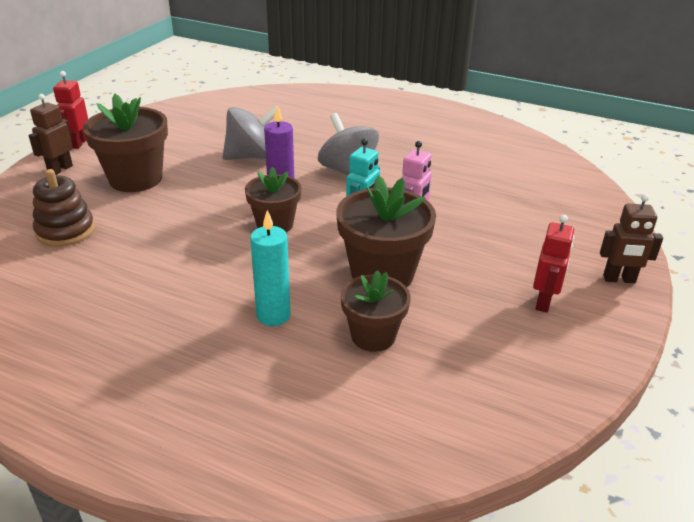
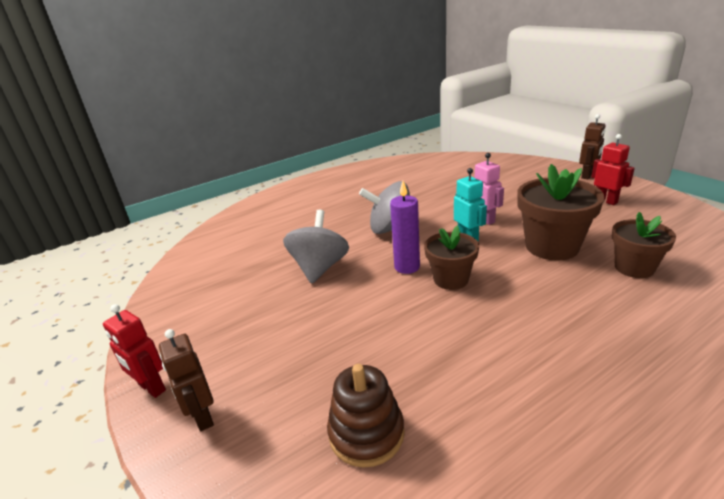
camera: 55 degrees left, 5 degrees down
brown flower pot [83,94,168,192] -> none
turquoise candle [250,210,291,326] -> none

